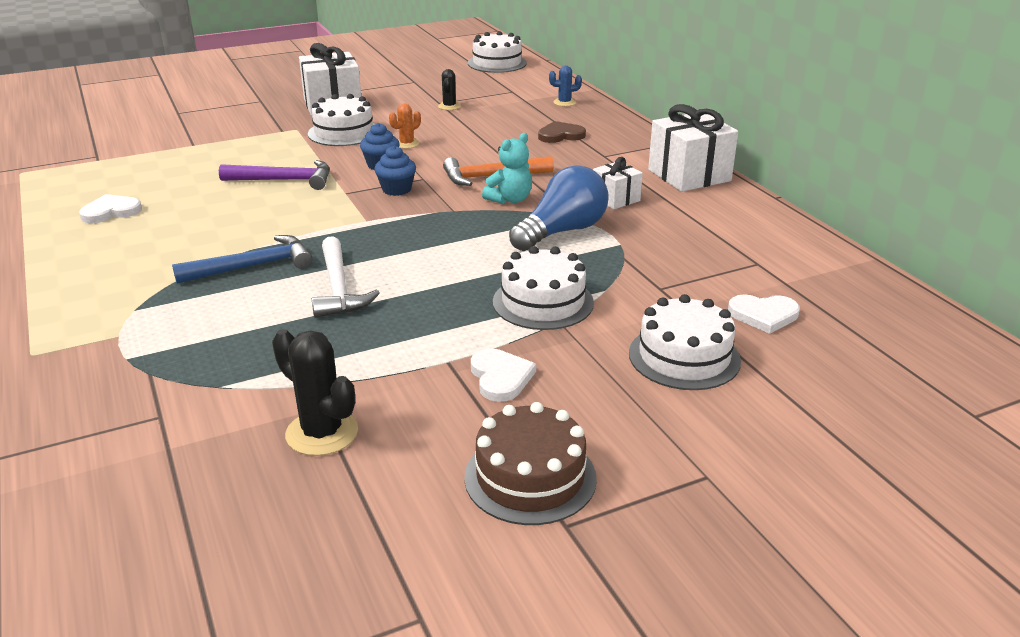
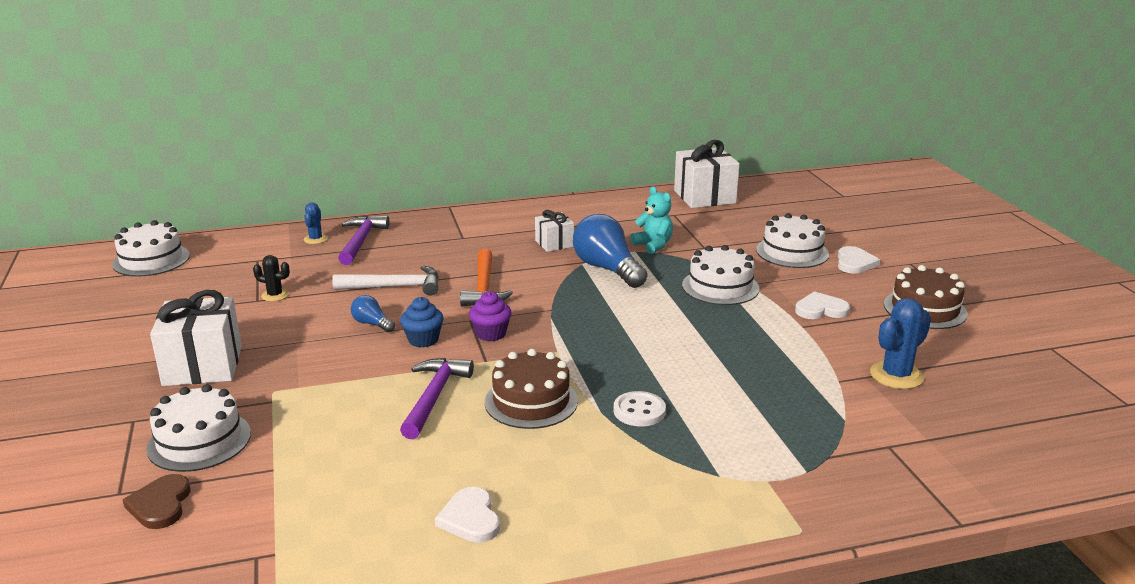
camera: 80 degrees left, 5 degrees down
blue hammer [172,235,312,284] -> white button [614,391,666,427]
black cactus [272,329,358,456] -> blue cactus [870,298,931,389]
white cake [308,94,375,146] -> white cake moved to [146,384,251,472]
white hammer [312,236,379,318] -> white hammer moved to [332,266,439,296]
blue cupcake [374,146,416,196] -> purple cupcake [469,291,512,341]
orange cactus [389,104,421,149] -> blue light bulb [351,295,395,332]
turquoise teddy bear [482,133,532,204] -> turquoise teddy bear moved to [630,186,673,254]
brown heart [538,121,586,143] -> brown heart moved to [123,474,190,529]
white gift [648,104,738,192] -> white gift moved to [674,140,740,208]
white heart [728,294,800,334] -> white heart moved to [838,246,880,274]
none -> purple hammer [338,216,390,265]
none -> brown cake [485,349,578,429]

